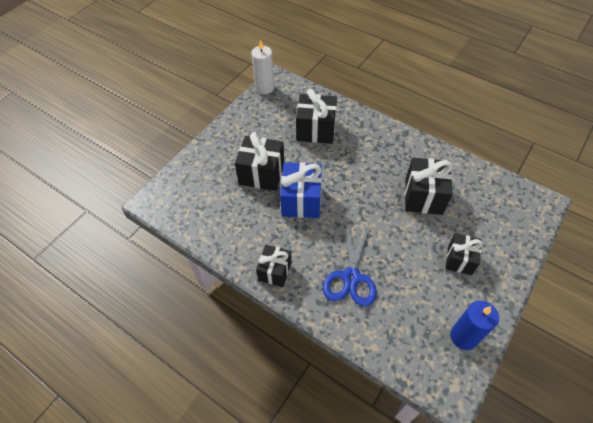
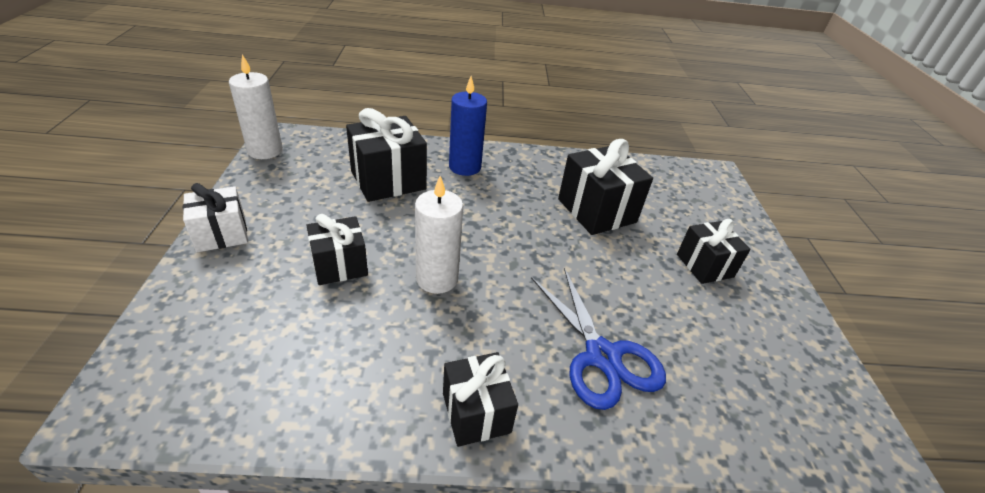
camera: 40 degrees left, 15 degrees down
black gift [235,132,284,191] -> black gift [306,214,368,285], size x0.65
blue gift [280,162,322,218] -> white candle [415,176,463,294]
blue candle [450,301,499,350] -> blue candle moved to [449,76,487,176]
none -> white gift [183,183,248,252]

